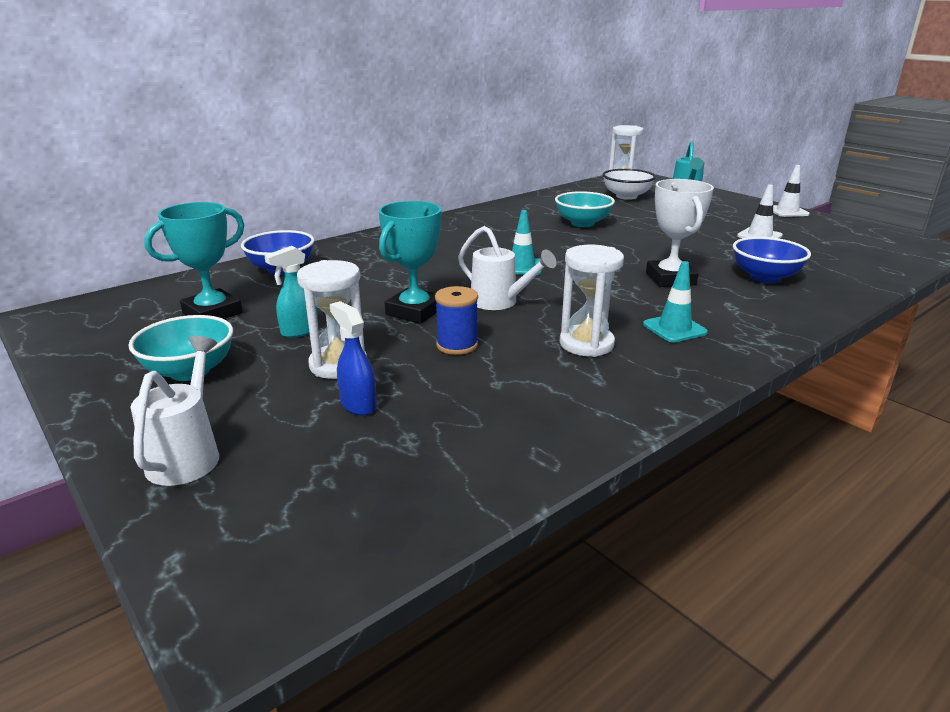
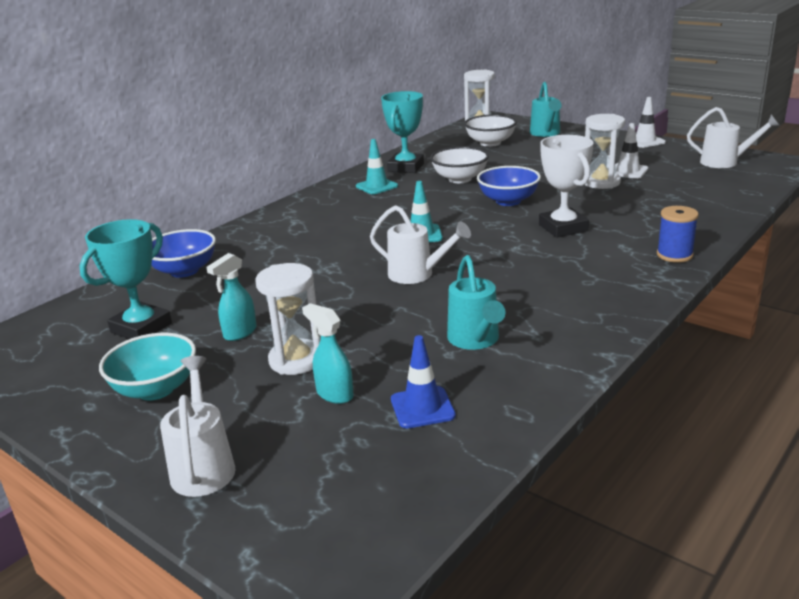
camera: 10 degrees left, 0 degrees up
blue spray bottle [330,301,377,416] -> turquoise spray bottle [302,303,353,404]
turquoise trophy [379,201,442,324] -> turquoise trophy moved to [381,91,424,173]
blue spool [435,286,478,355] -> blue spool moved to [657,206,699,263]
turquoise bowl [555,191,615,227] -> white bowl [430,147,489,183]
white hourglass [560,245,624,357] -> white hourglass moved to [585,114,625,189]
turquoise traffic cone [643,261,708,342] -> turquoise traffic cone moved to [356,139,398,194]
blue bowl [733,237,811,283] -> blue bowl moved to [477,166,541,206]
none -> blue traffic cone [391,335,456,429]
none -> turquoise watering can [447,255,506,350]
none -> white watering can [687,107,780,168]

